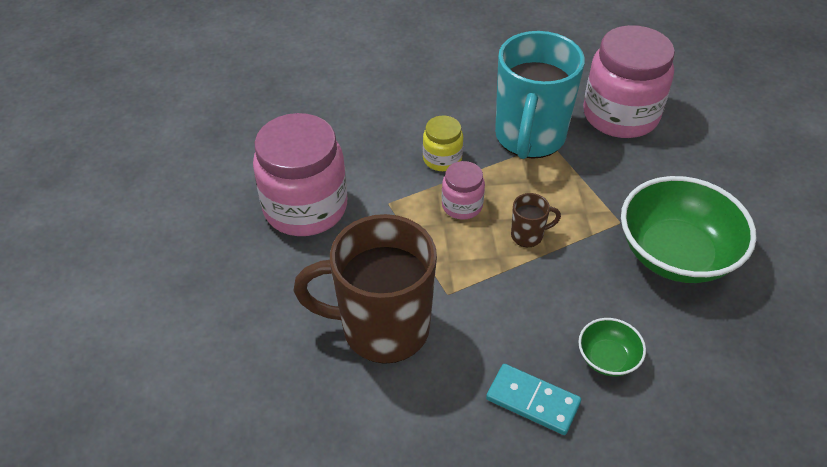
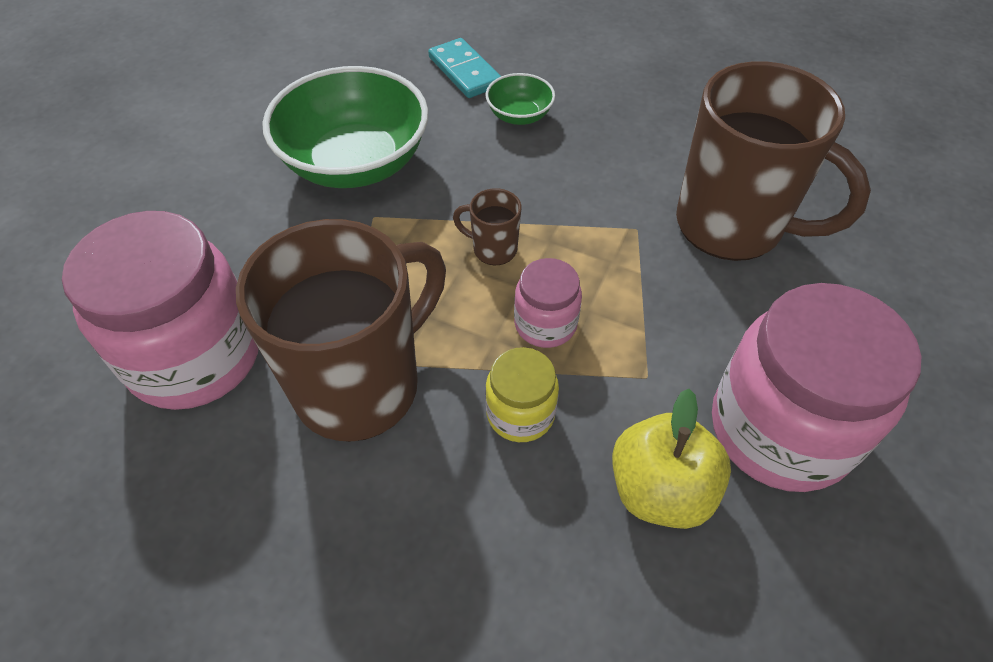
camera: 150 degrees left, 5 degrees up
turquoise domino [486,364,581,435] -> turquoise domino moved to [428,38,501,98]
turquoise mug [495,31,585,159] -> brown mug [236,219,446,442]
none -> yellow apple [612,389,731,529]

